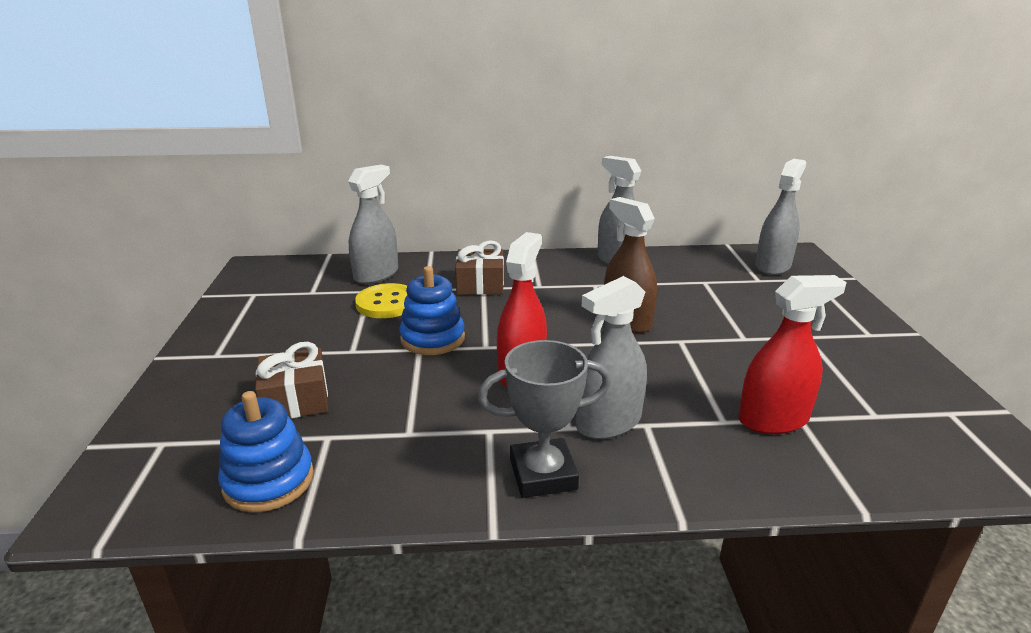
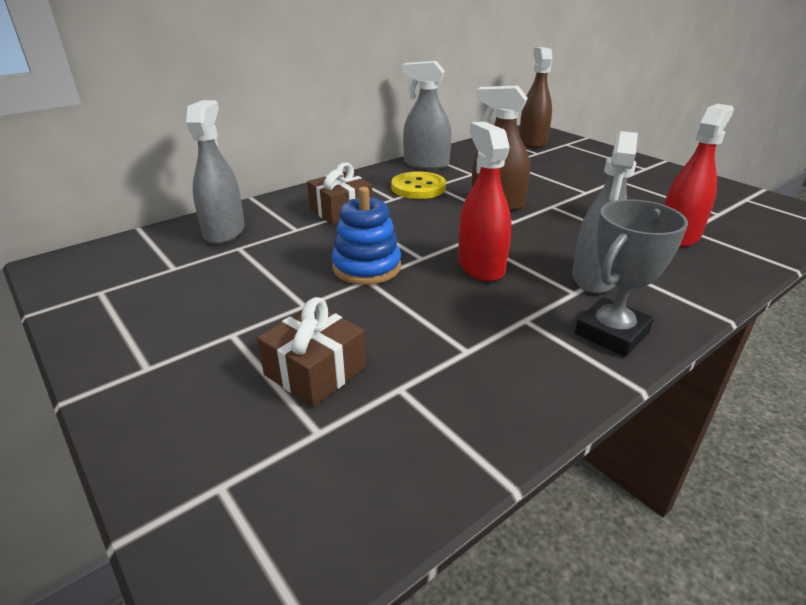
camera: 35 degrees left, 5 degrees up
blue stacking toy [218,391,314,512] -> none
yellow button [355,283,407,318] -> yellow button moved to [391,171,446,199]
grey spray bottle [755,159,806,275] -> brown spray bottle [519,47,552,148]

